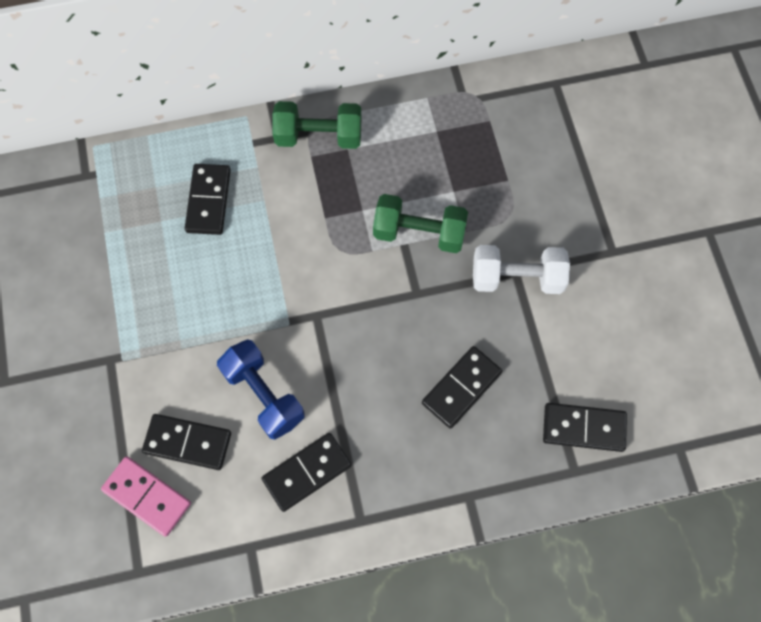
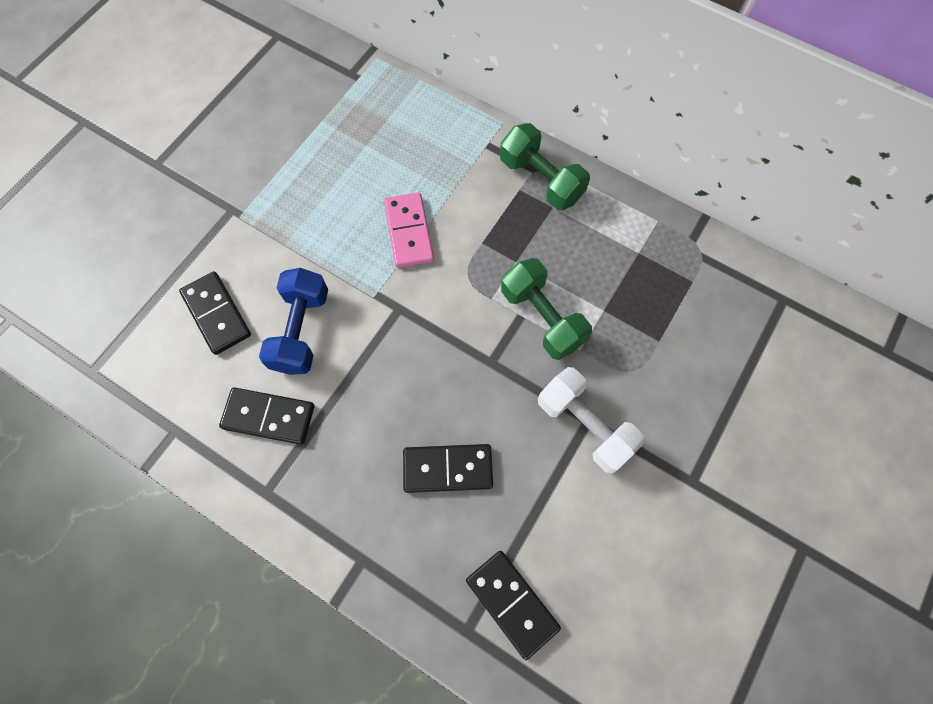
camera: 45 degrees right, 0 degrees up
pink domino [101,456,191,537] -> pink domino moved to [384,192,434,268]
black domino [185,164,231,235] -> none

